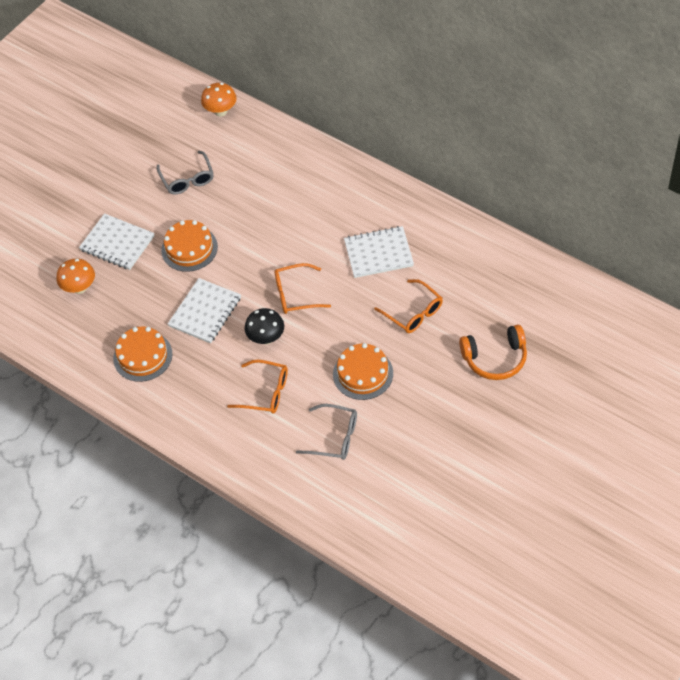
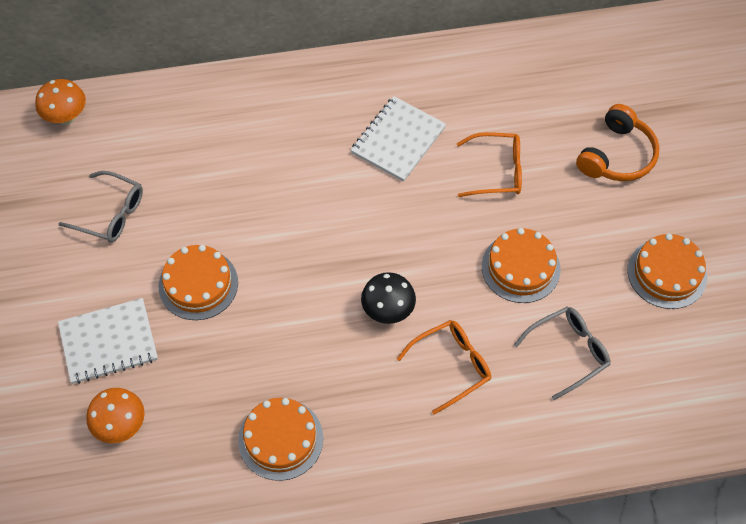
camera: 50 degrees left, 5 degrees up
white notebook [168,278,241,343] -> none
orange glasses [274,263,331,314] -> none
none -> orange cake [628,234,707,309]

